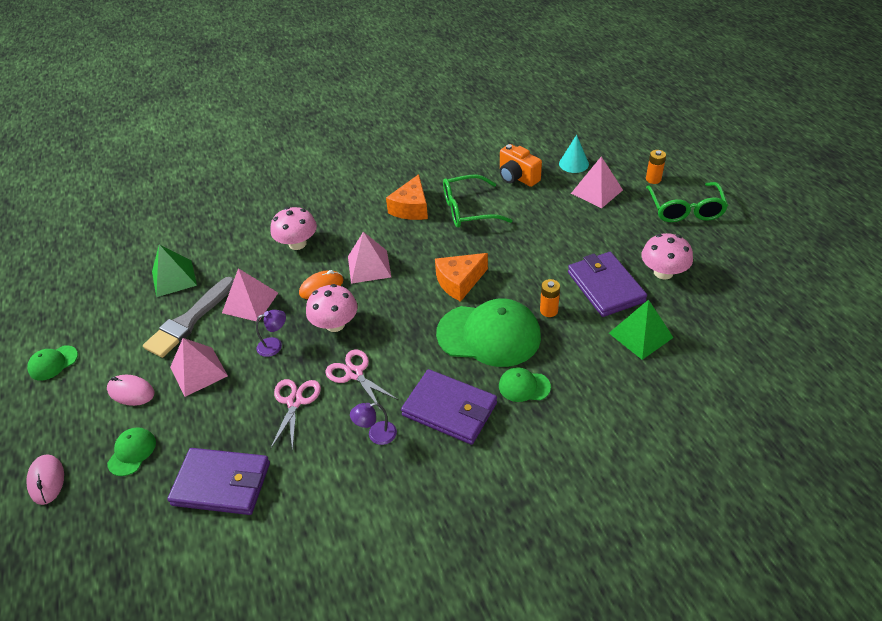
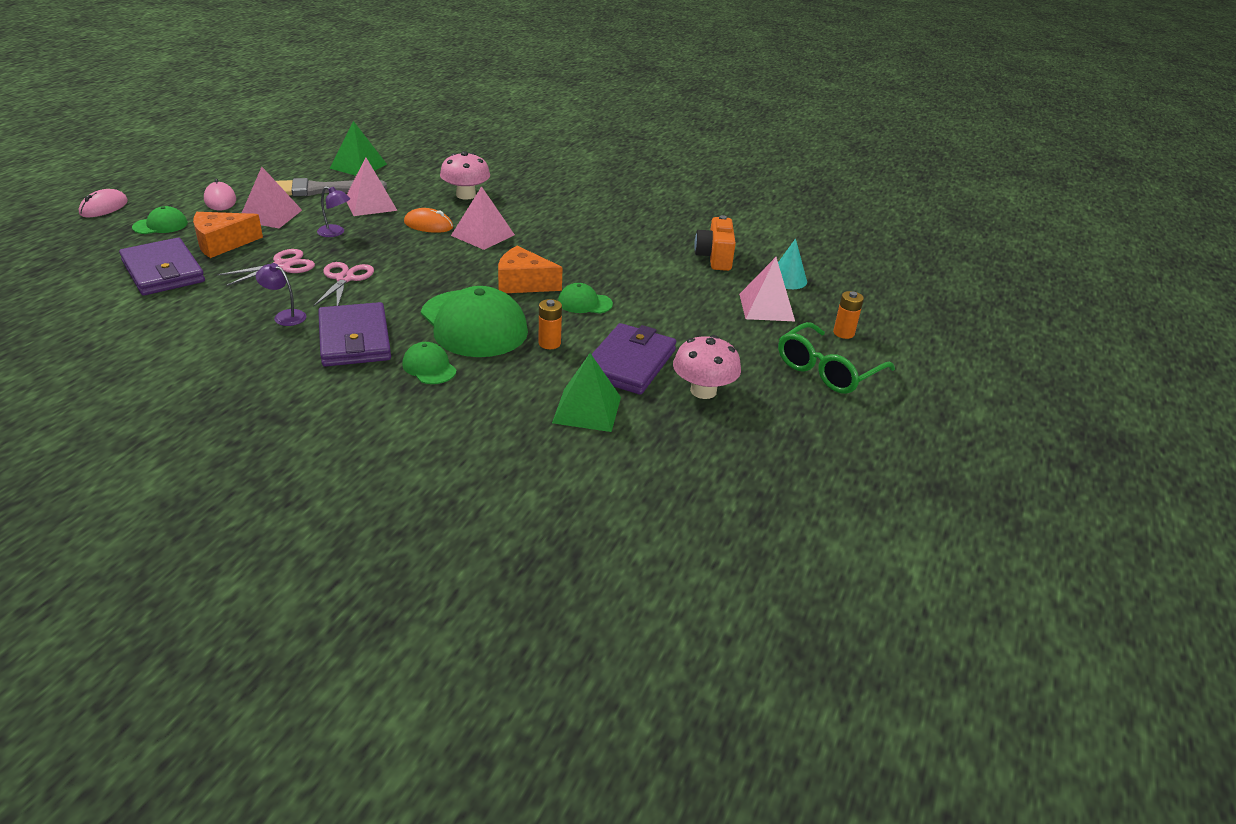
camera: 40 degrees right, 10 degrees down
green cap [27,345,78,381] -> green cap moved to [558,283,613,314]
pink mushroom [306,284,358,332] -> none
orange cheese [386,174,428,220] -> orange cheese moved to [193,212,263,258]
green glasses [443,174,513,228] -> none

